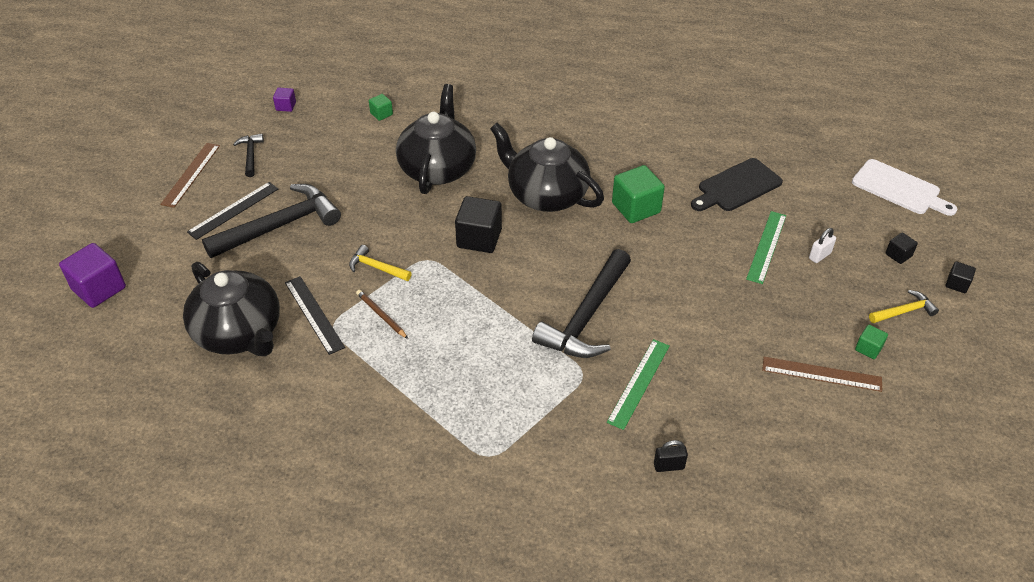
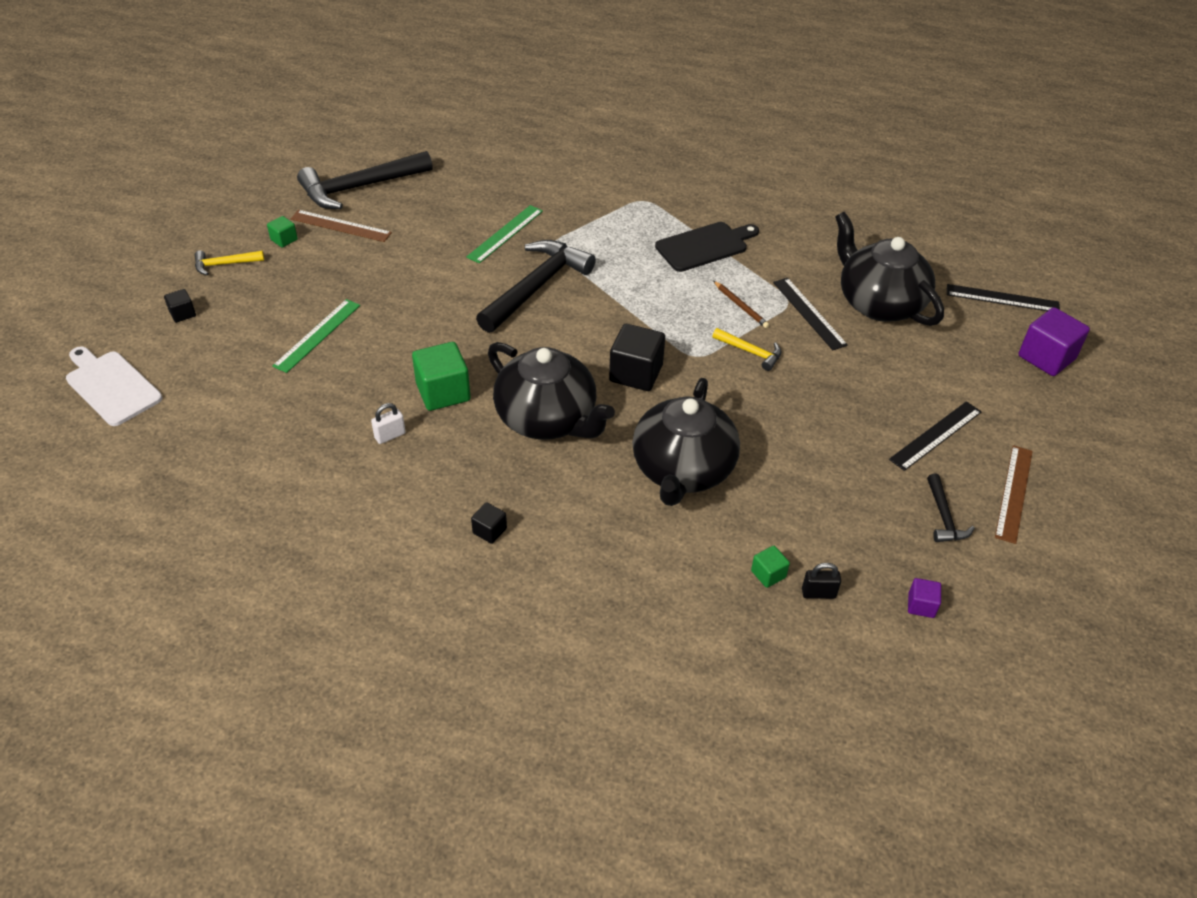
camera: 175 degrees left, 0 degrees up
black hammer [202,184,341,258] -> black hammer moved to [297,151,433,209]
black padlock [654,440,688,472] -> black padlock moved to [802,563,841,599]
black cutting board [691,158,783,211] -> black cutting board moved to [655,222,759,272]
white padlock [809,228,836,263] -> white padlock moved to [371,403,406,444]
black cube [946,262,976,293] -> black cube moved to [471,502,507,544]
none -> black ruler [947,284,1060,311]

